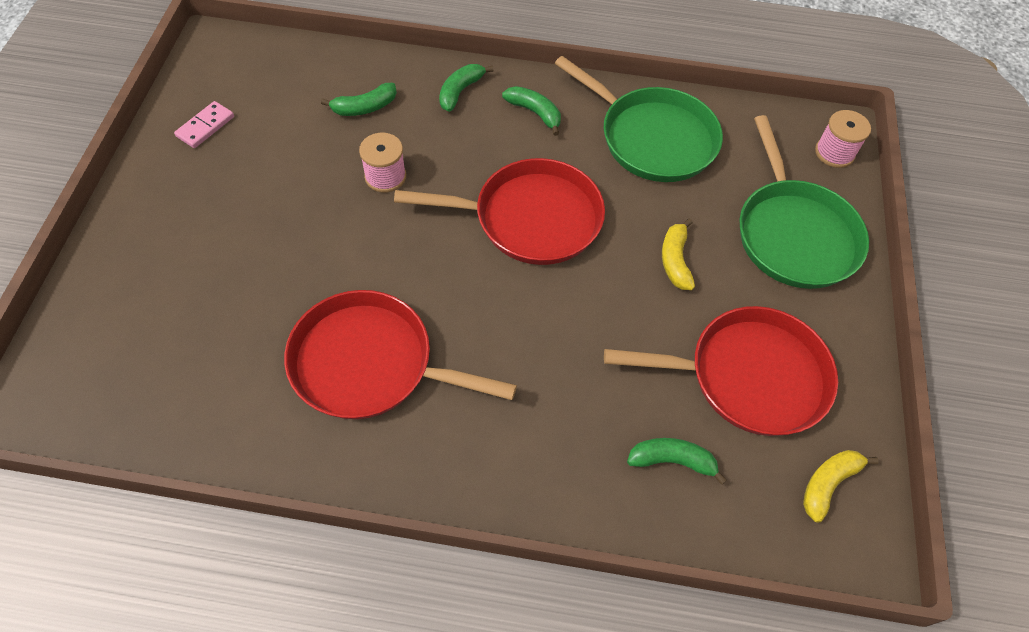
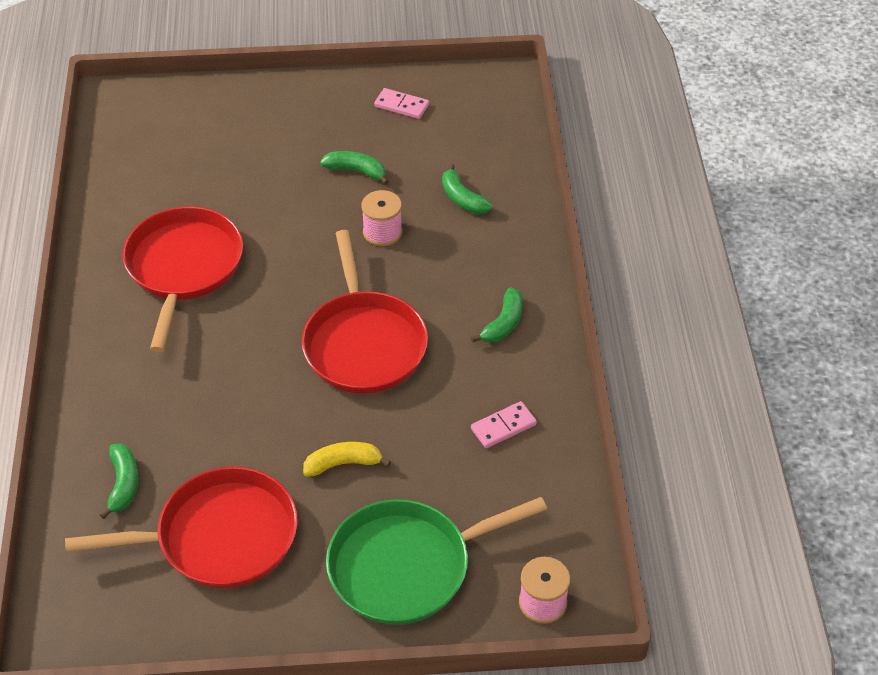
camera: 80 degrees right, 10 degrees down
green banana [439,64,494,112] -> green banana moved to [320,151,389,185]
green pan [554,56,723,182] -> pink domino [471,401,537,448]
red pan [604,306,838,436] -> red pan turned 90 degrees counterclockwise [65,467,298,588]
yellow banana [803,450,879,522] -> none

